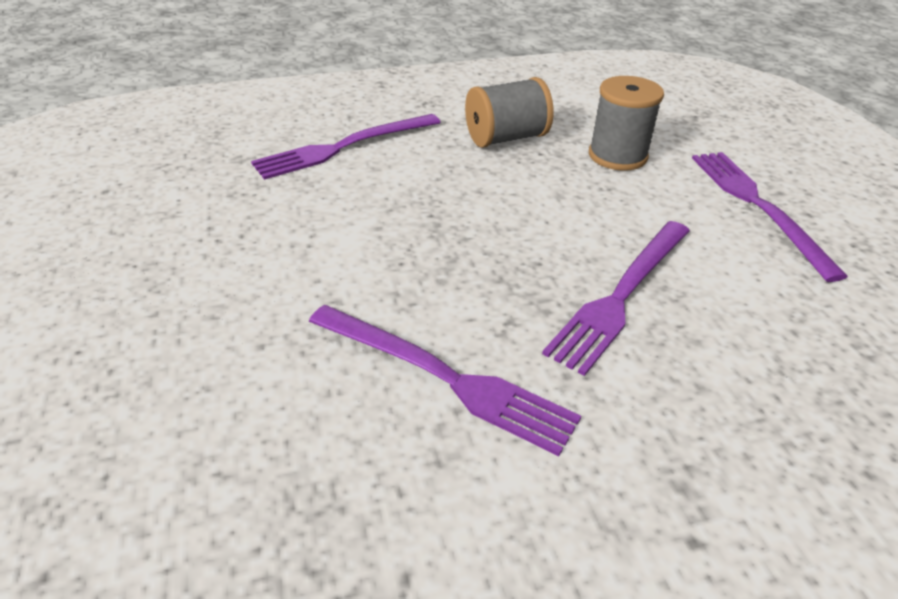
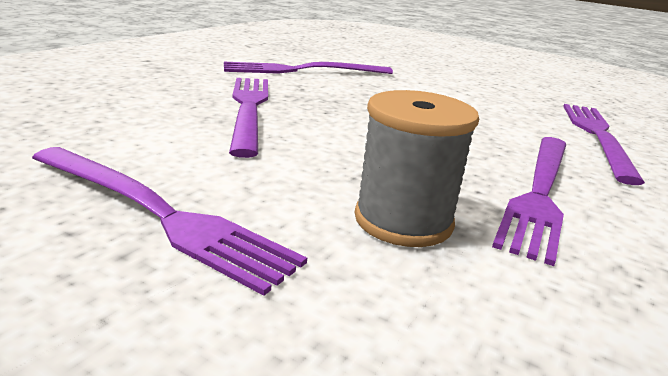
camera: 135 degrees right, 15 degrees down
grey spool [465,77,554,148] -> purple fork [492,137,567,266]

